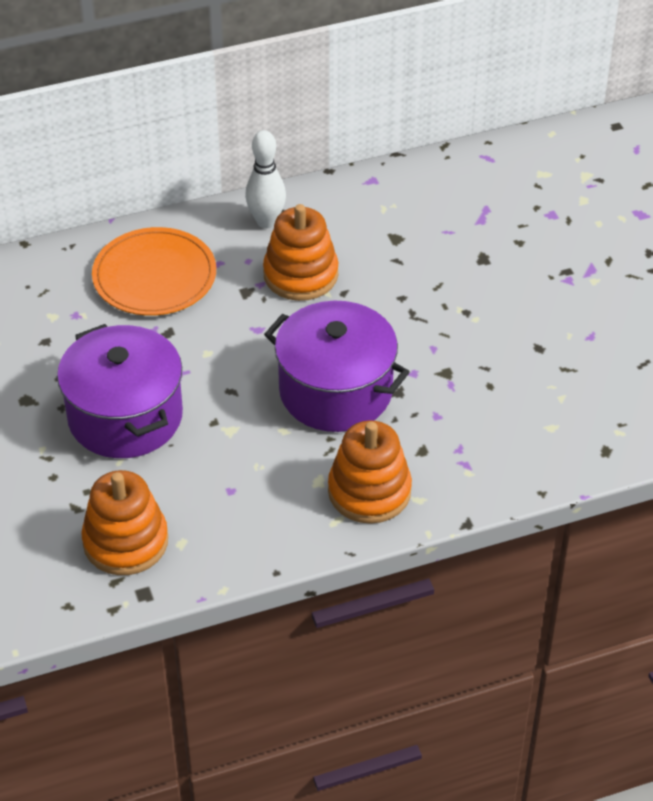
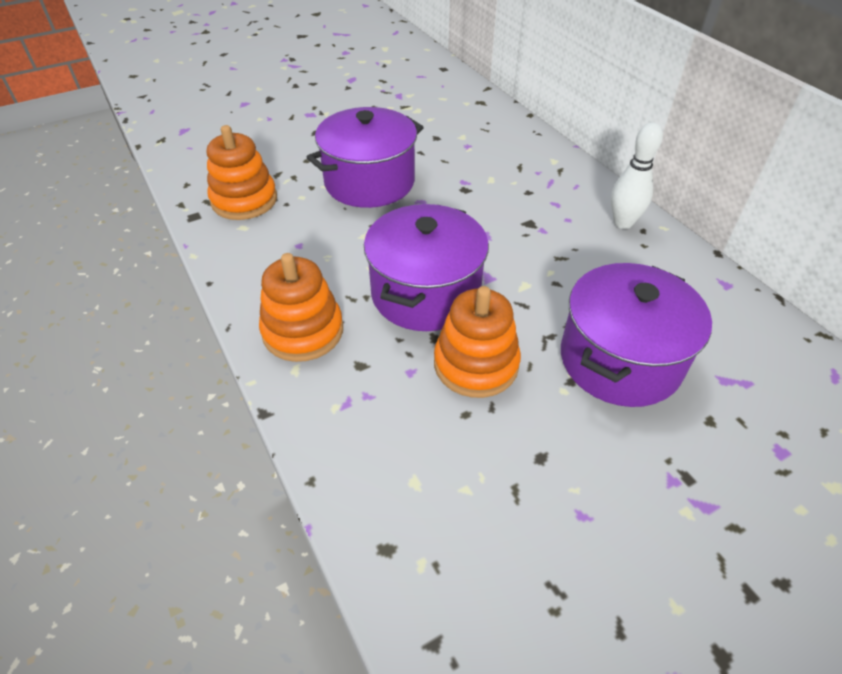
camera: 80 degrees right, 0 degrees up
orange plate [92,227,216,316] -> none
orange stacking toy [263,204,338,301] -> orange stacking toy moved to [434,286,521,398]
none -> purple pot [561,263,712,407]

